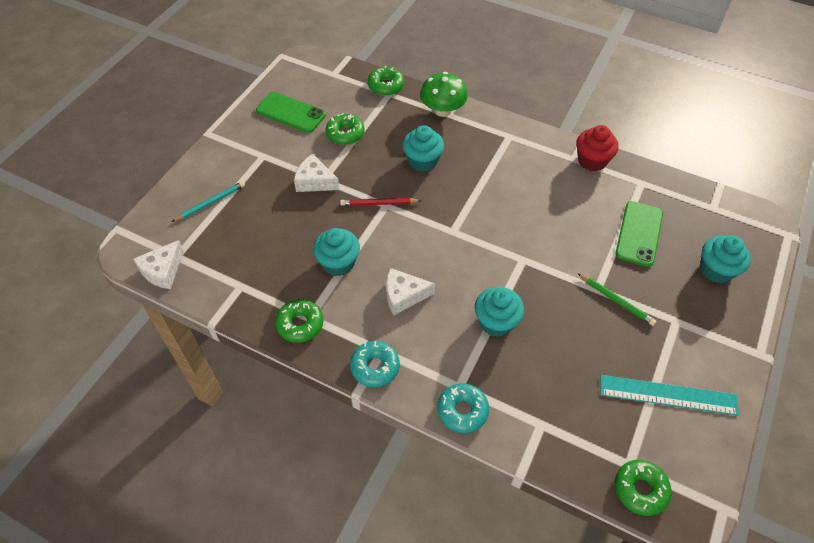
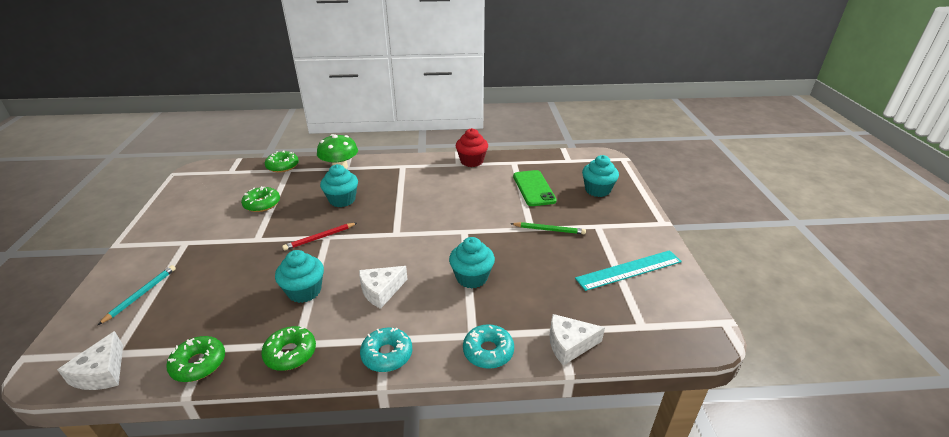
camera: 30 degrees left, 20 degrees down
green phone [256,92,326,133] -> none
white cheese [294,154,339,192] -> white cheese moved to [550,314,605,365]
green donut [615,460,672,516] -> green donut moved to [166,336,225,382]

